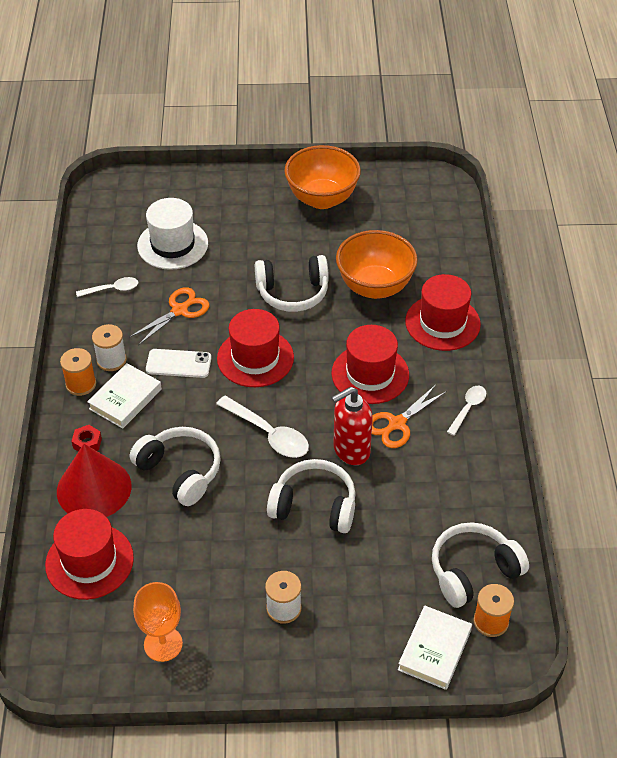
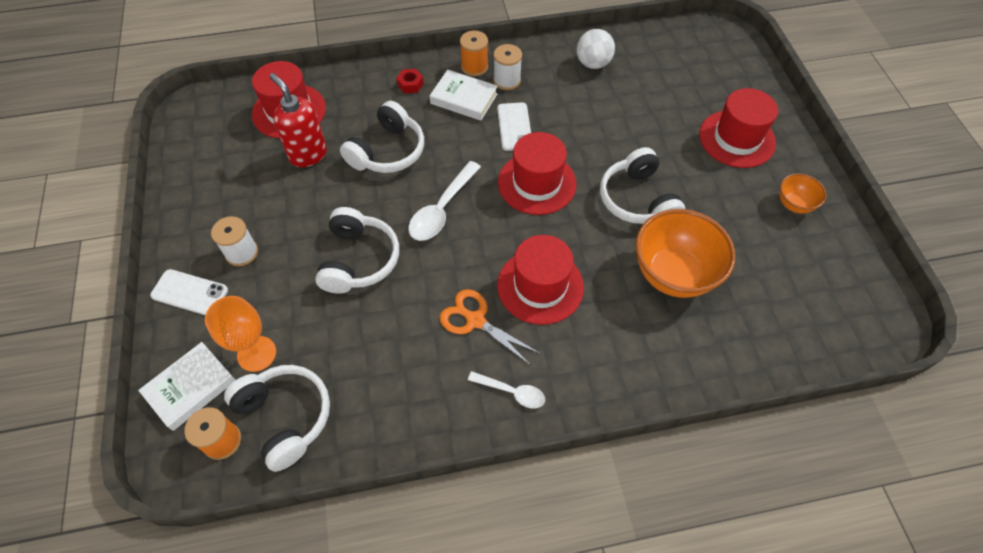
camera: 80 degrees right, 10 degrees up
red cone [57,444,132,517] -> none
white spoon [76,277,138,297] -> white ball [577,29,615,69]
orange scissors [129,287,210,345] -> none
orange goblet [133,582,183,662] -> orange goblet moved to [205,296,276,372]
white hat [137,198,208,270] -> none
orange bowl [284,145,361,209] -> orange bowl [779,173,826,214], size x0.50
red soap dispenser [331,387,373,465] -> red soap dispenser moved to [269,73,327,167]
white book [398,605,472,690] -> white book turned 60 degrees counterclockwise [138,342,235,431]
red hat [405,274,481,351] -> red hat moved to [699,88,778,168]
none -> white phone [150,269,228,315]

